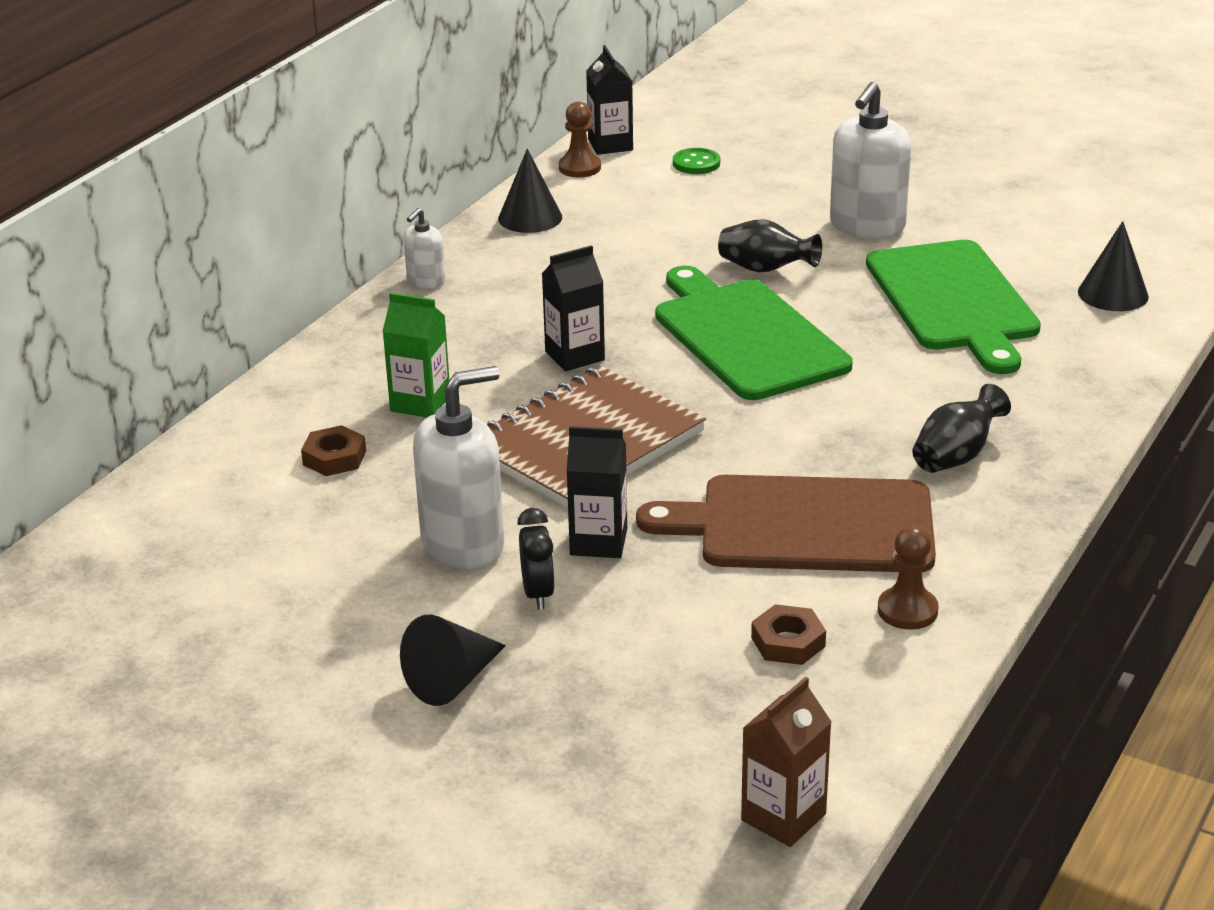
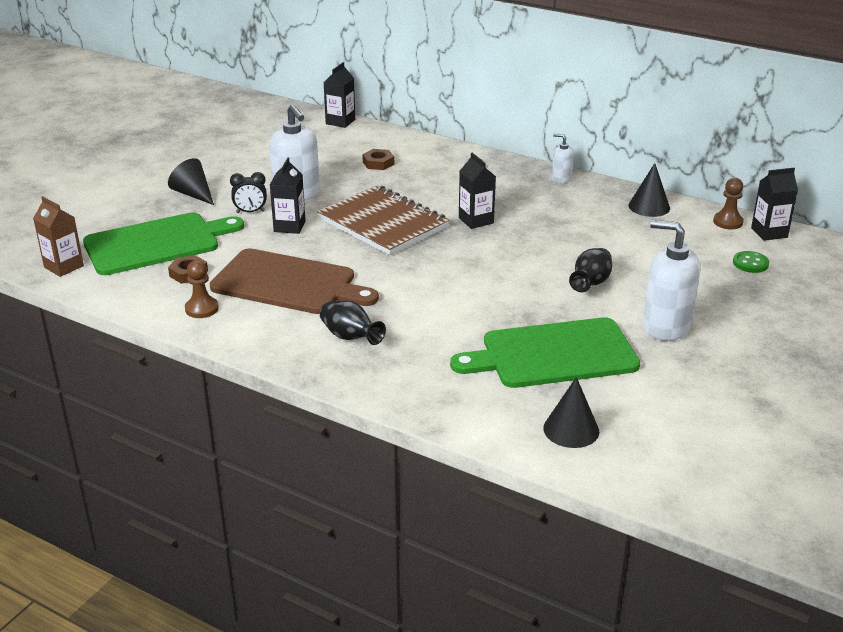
camera: 90 degrees right, 0 degrees up
green carton [382,293,449,418] -> none
brown cutting board [636,475,936,572] -> brown cutting board turned 105 degrees clockwise [210,248,379,314]
green cutting board [655,266,853,400] -> green cutting board moved to [83,212,244,275]
none -> black carton [324,62,355,128]

